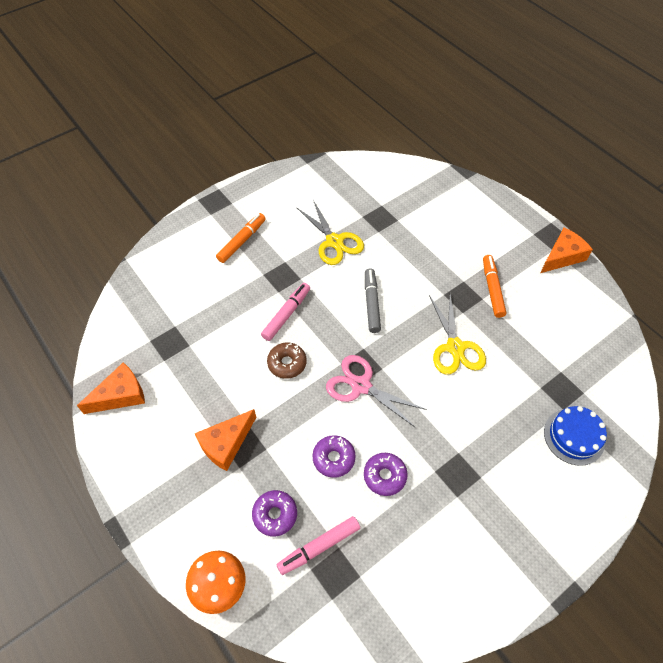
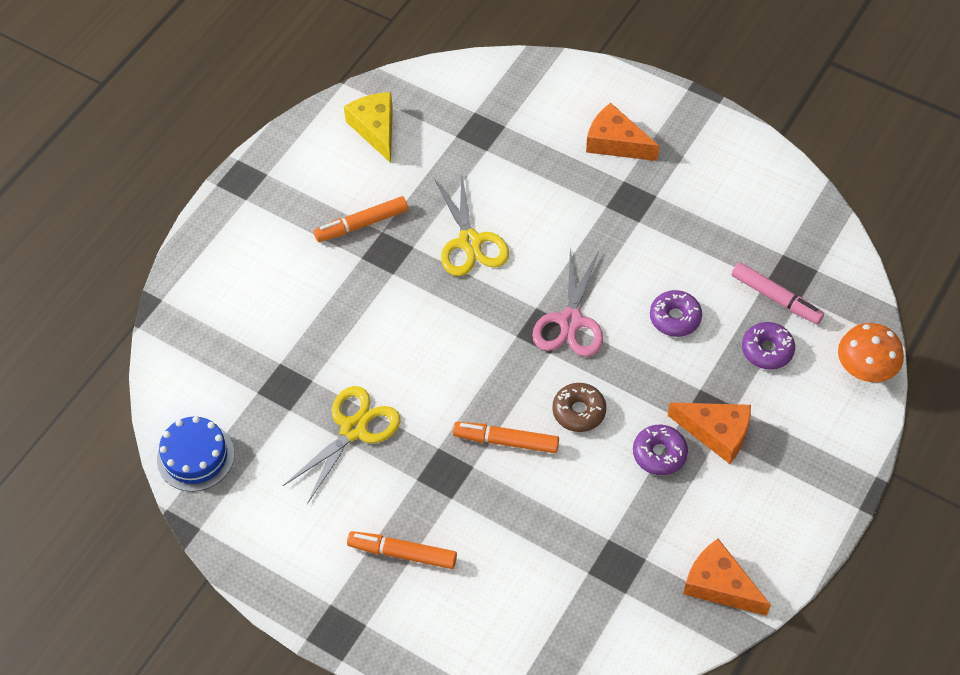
camera: 110 degrees left, 0 degrees up
pink marker [261,283,310,341] -> orange marker [453,422,559,453]
purple donut [364,453,408,496] -> purple donut moved to [633,425,688,475]
grey marker [365,268,381,333] -> none
yellow scissors [429,294,486,375] -> yellow scissors turned 105 degrees clockwise [435,174,509,276]
orange cheese [540,227,593,273] -> orange cheese moved to [586,103,659,161]
blue cake [544,406,607,466] -> blue cake moved to [157,416,234,492]
none -> yellow cheese [344,92,393,163]

